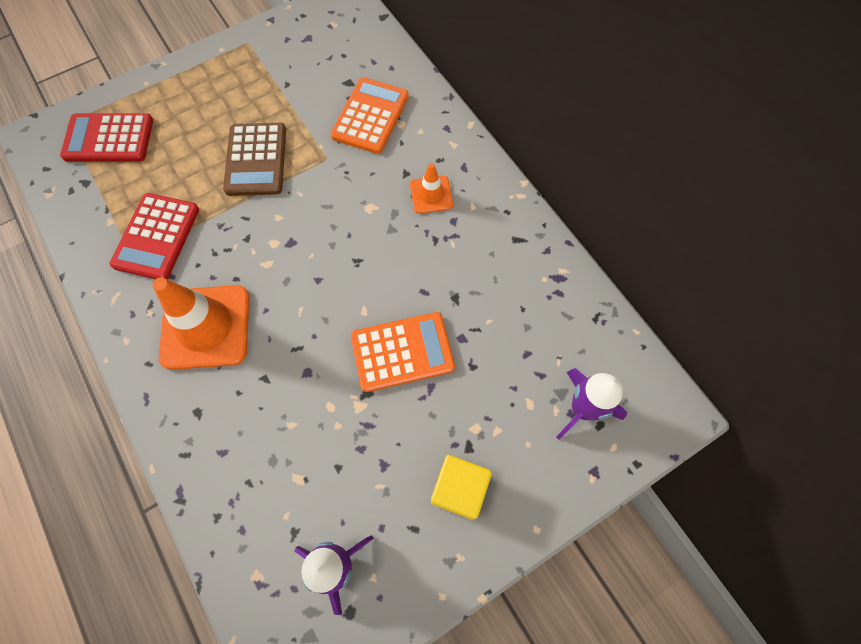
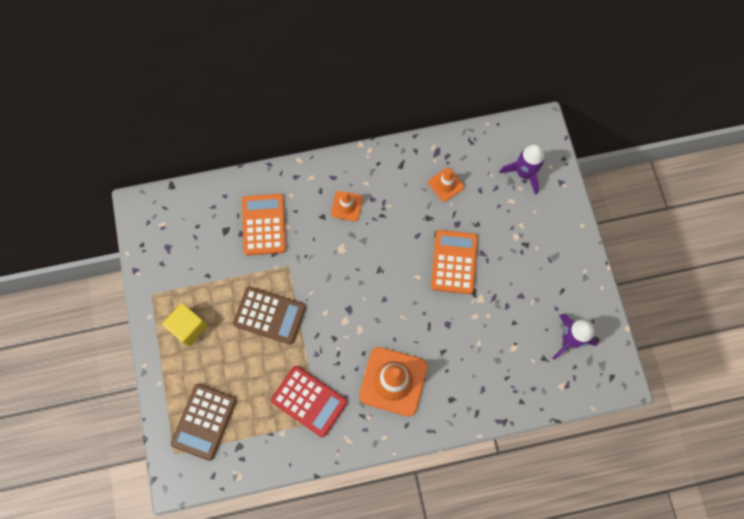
camera: 70 degrees left, 5 degrees up
red calculator [60,113,153,162] -> brown calculator [171,384,237,461]
orange calculator [331,77,409,154] -> orange calculator turned 45 degrees clockwise [242,194,286,255]
yellow cube [431,455,492,520] -> yellow cube moved to [162,303,208,346]
none -> orange traffic cone [428,168,464,202]

